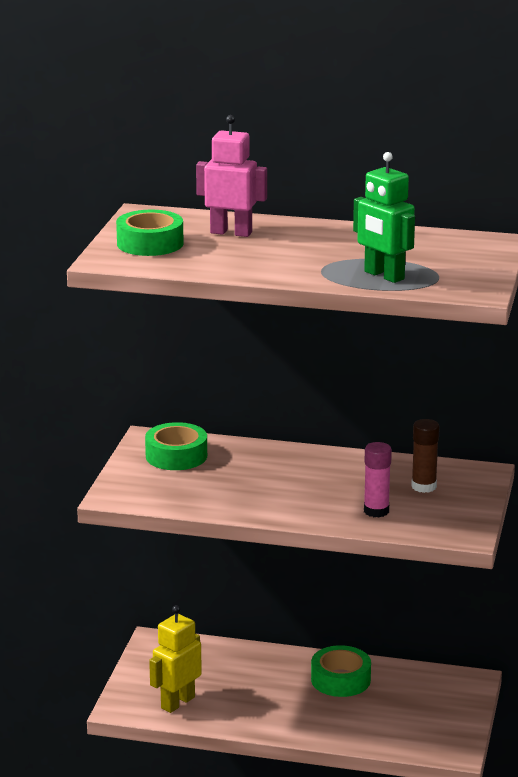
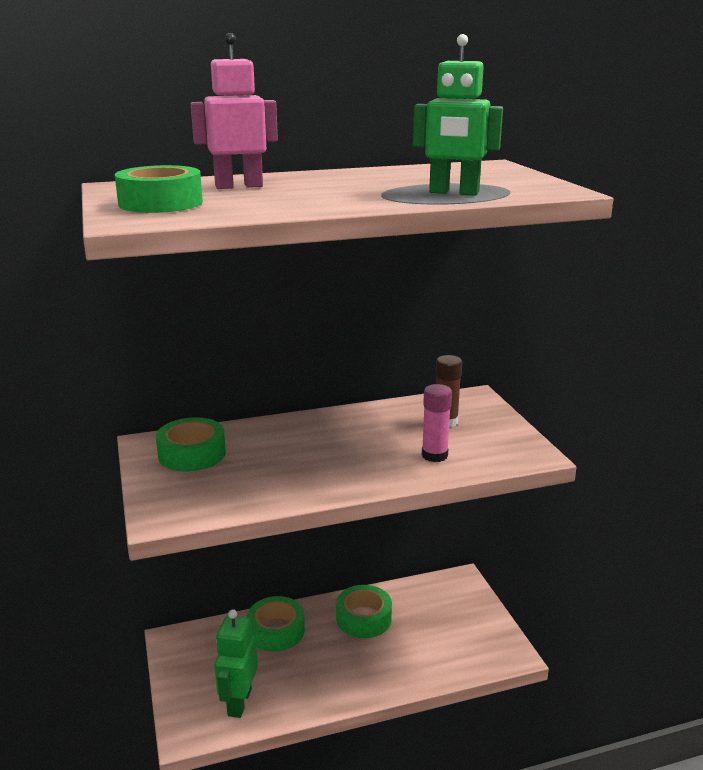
camera: 30 degrees left, 0 degrees up
yellow robot [149,605,202,713] -> green robot [215,609,258,718]
none -> green tape [247,596,305,651]

